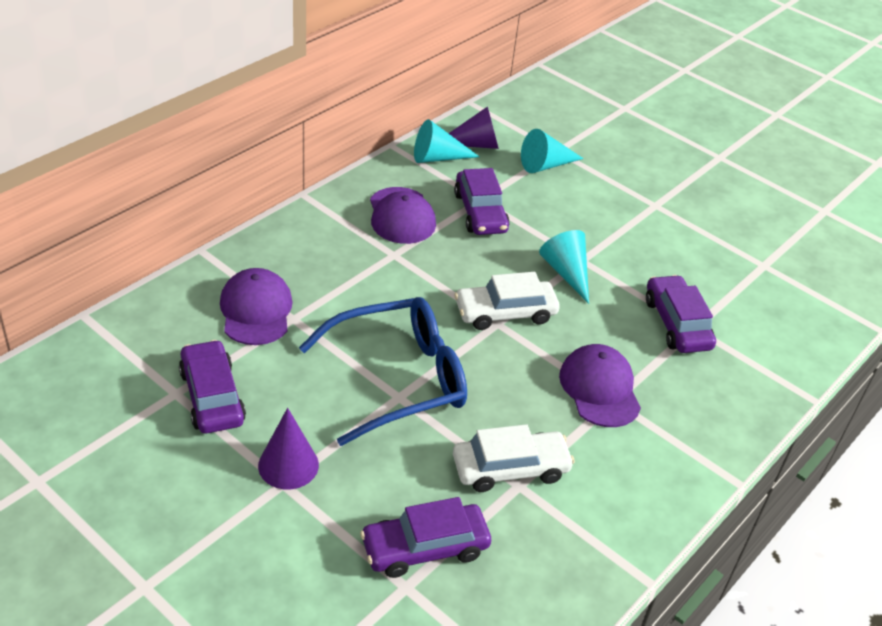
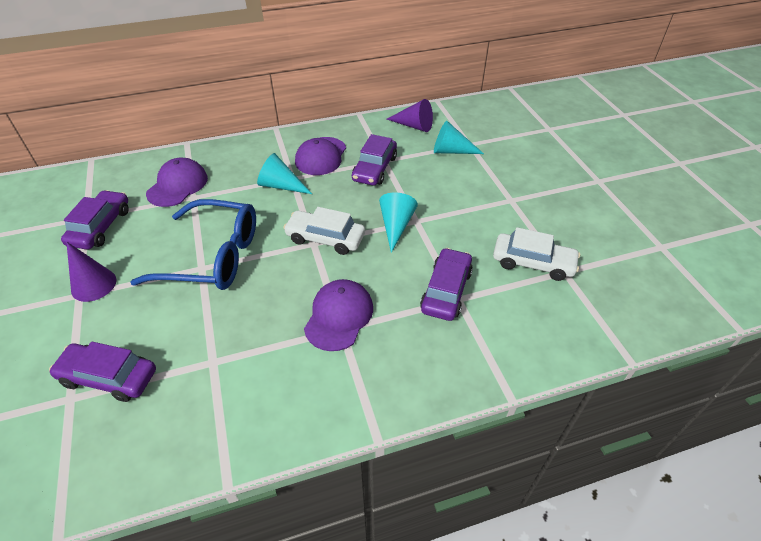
camera: 35 degrees right, 5 degrees up
turquoise cone [414,119,480,163] -> turquoise cone moved to [257,153,312,194]
white car [453,424,575,492] -> white car moved to [493,227,580,281]

